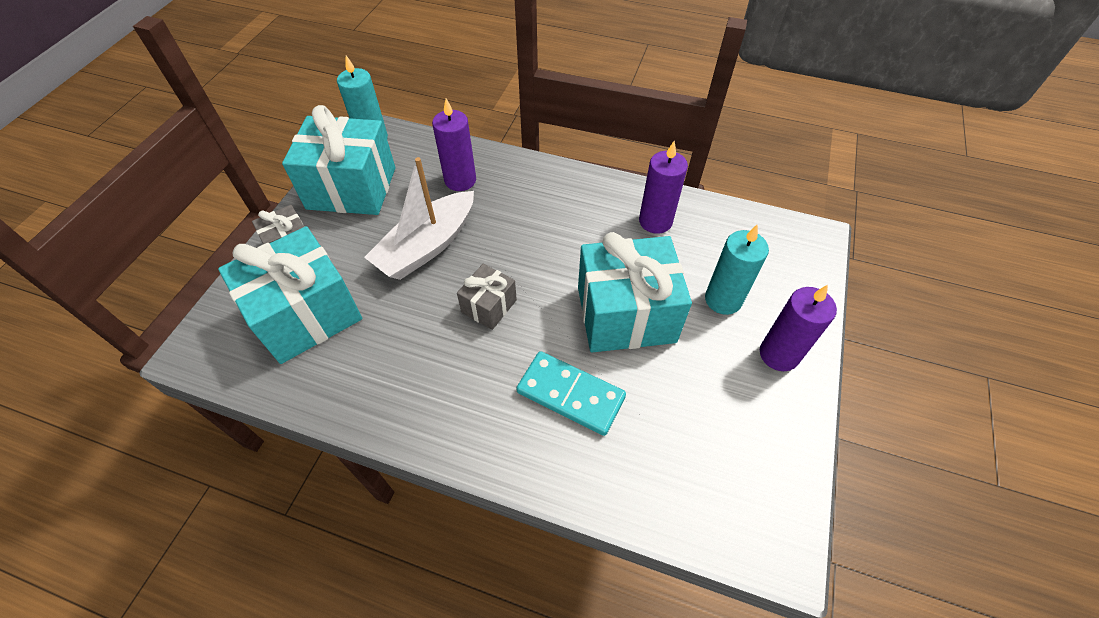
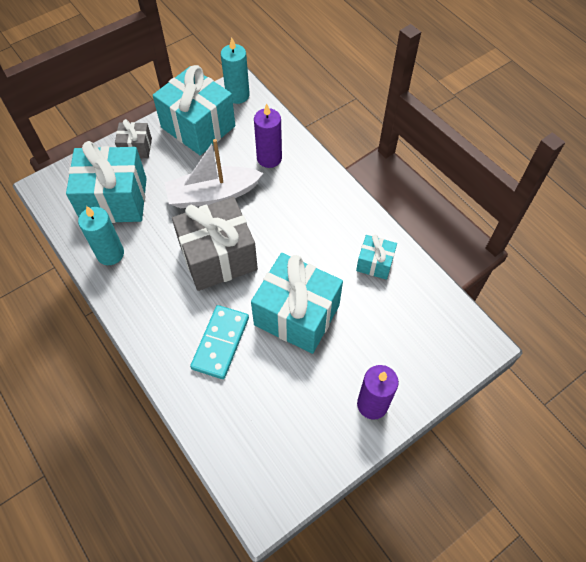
camera: 35 degrees right, 5 degrees up
grey gift [457,264,517,330] -> grey gift [172,197,258,291], size x2.01
turquoise domino [516,351,626,436] -> turquoise domino turned 45 degrees clockwise [190,305,249,379]
purple candle [639,141,688,234] -> turquoise gift [356,235,397,280]
turquoise candle [705,224,769,315] -> turquoise candle moved to [78,206,124,265]

